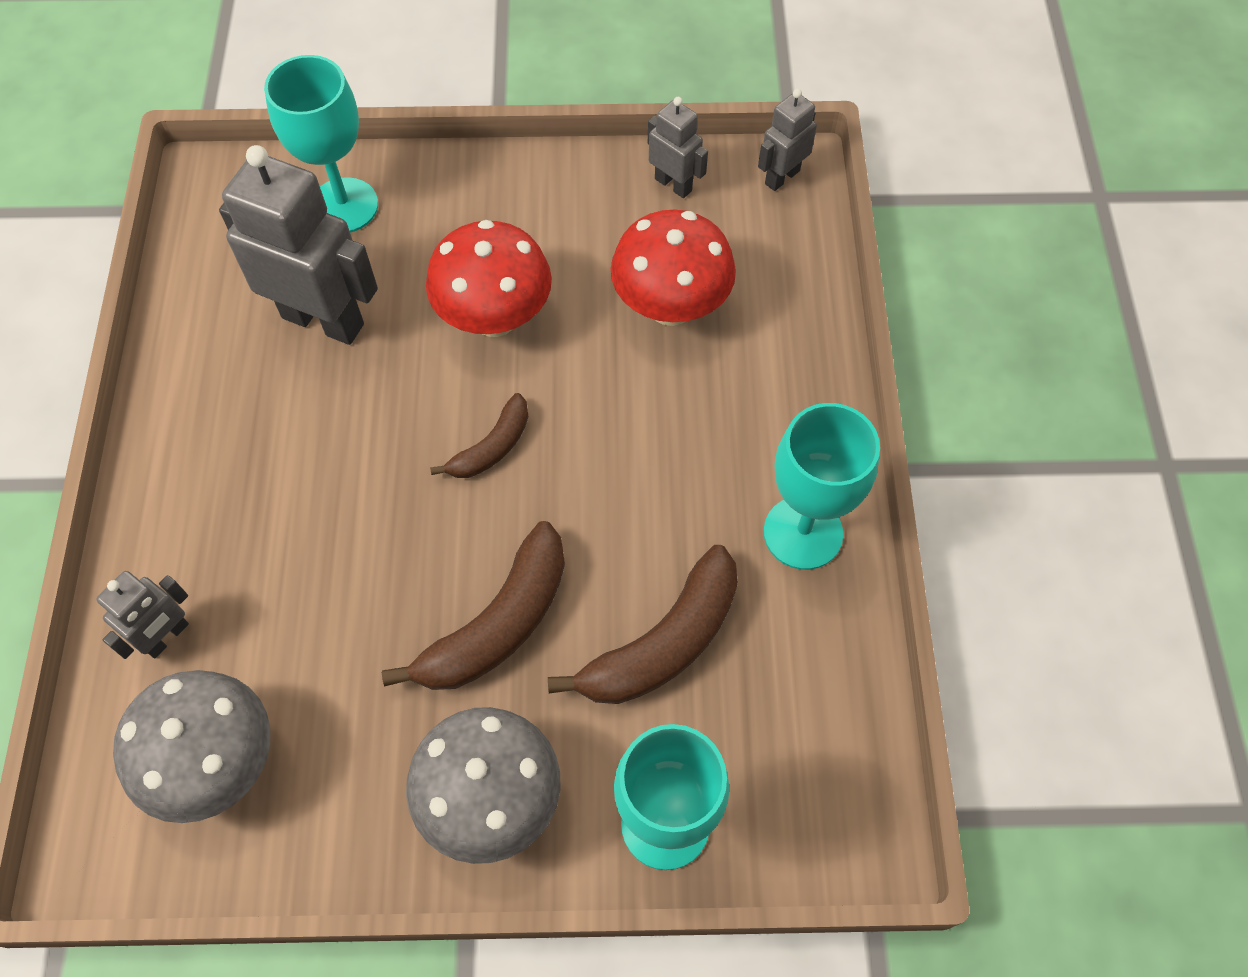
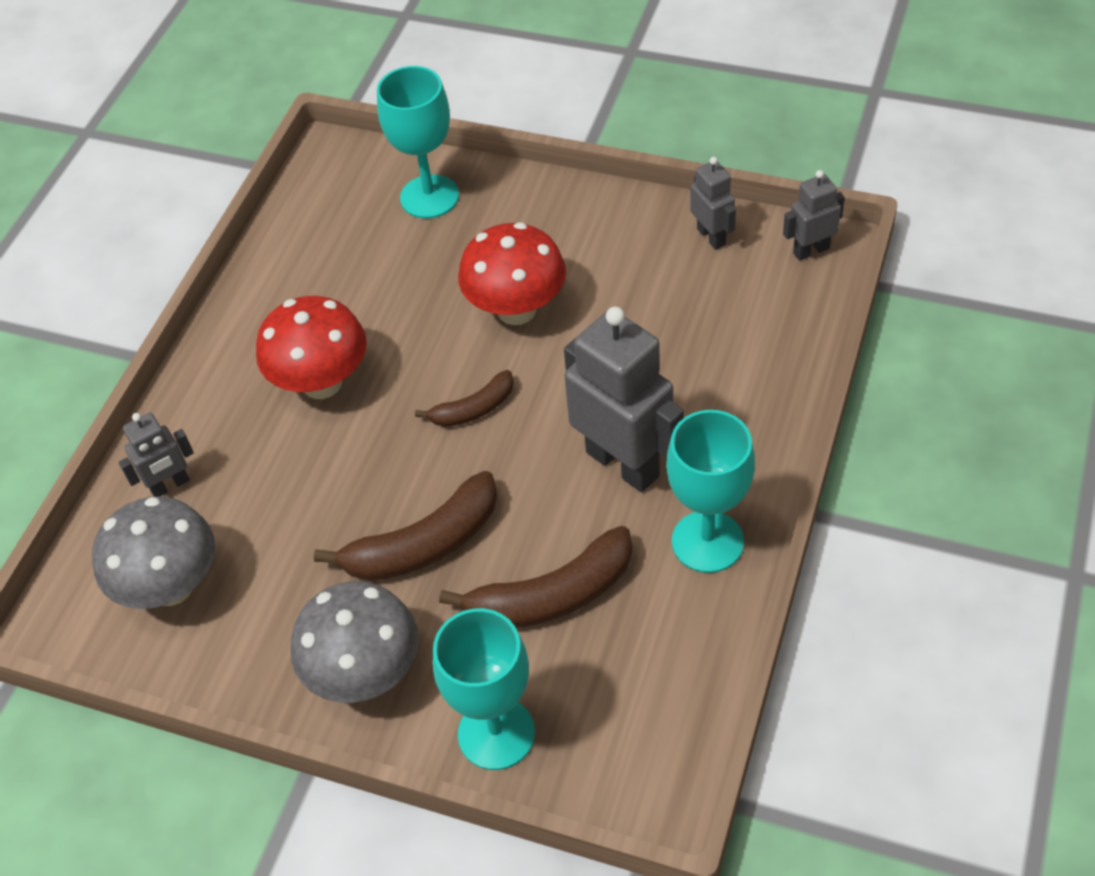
camera: 25 degrees right, 10 degrees down
grey robot [219,145,378,345] -> grey robot moved to [564,307,684,492]
red mushroom [611,209,736,326] -> red mushroom moved to [256,296,367,399]

